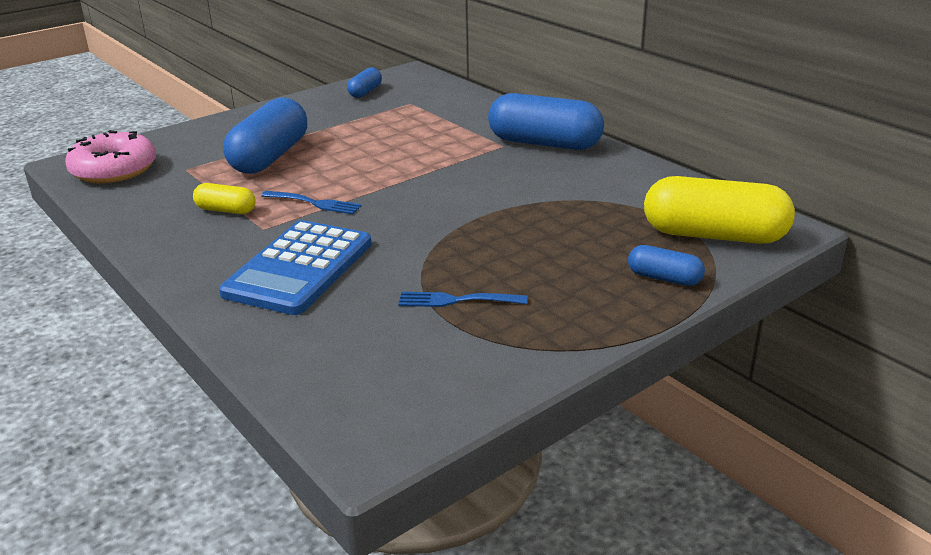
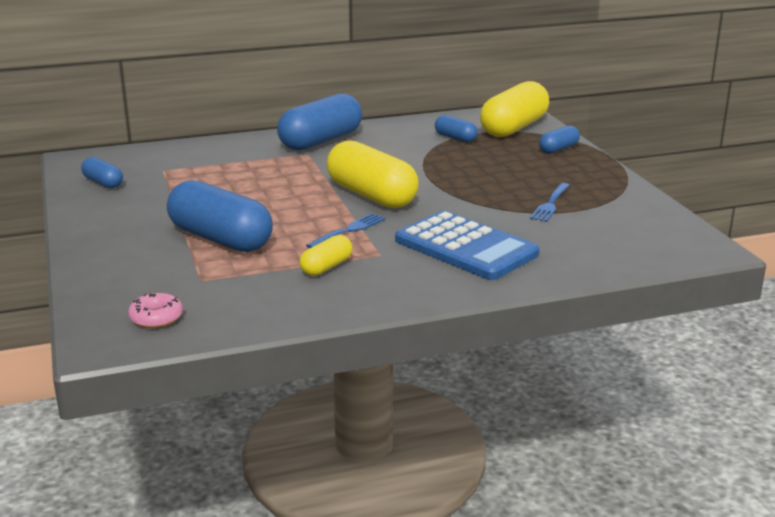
camera: 70 degrees left, 5 degrees down
pink donut [65,130,156,183] -> pink donut [128,293,183,328], size x0.51
none -> yellow capsule [327,140,419,208]
none -> blue capsule [435,115,478,142]

